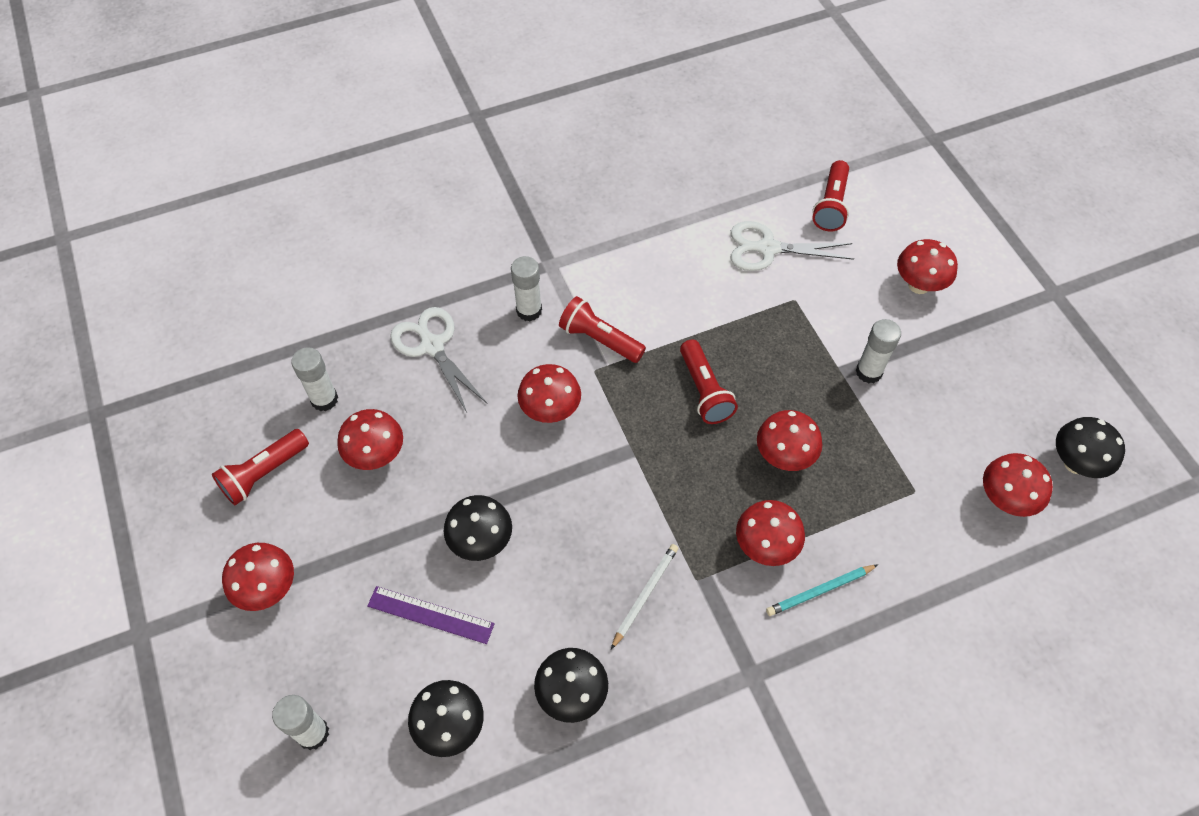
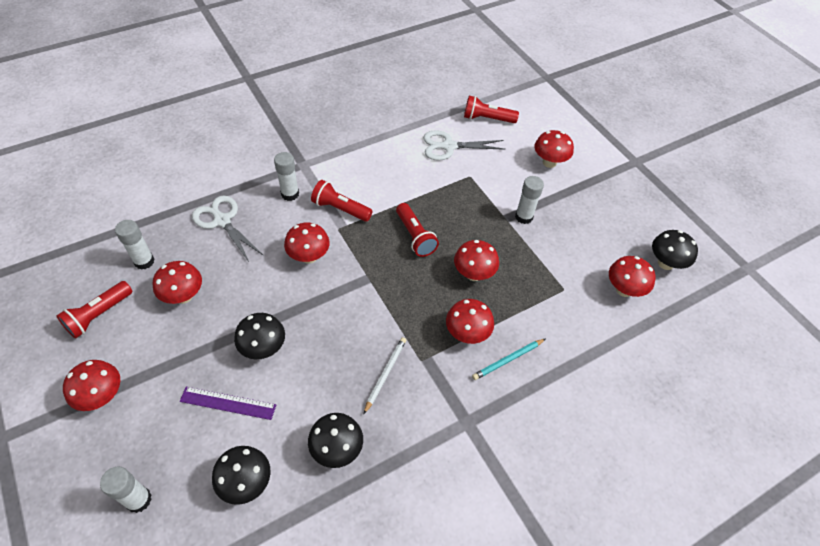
camera: 10 degrees left, 5 degrees down
red flashlight [812,160,849,231] -> red flashlight turned 90 degrees clockwise [464,96,519,123]

